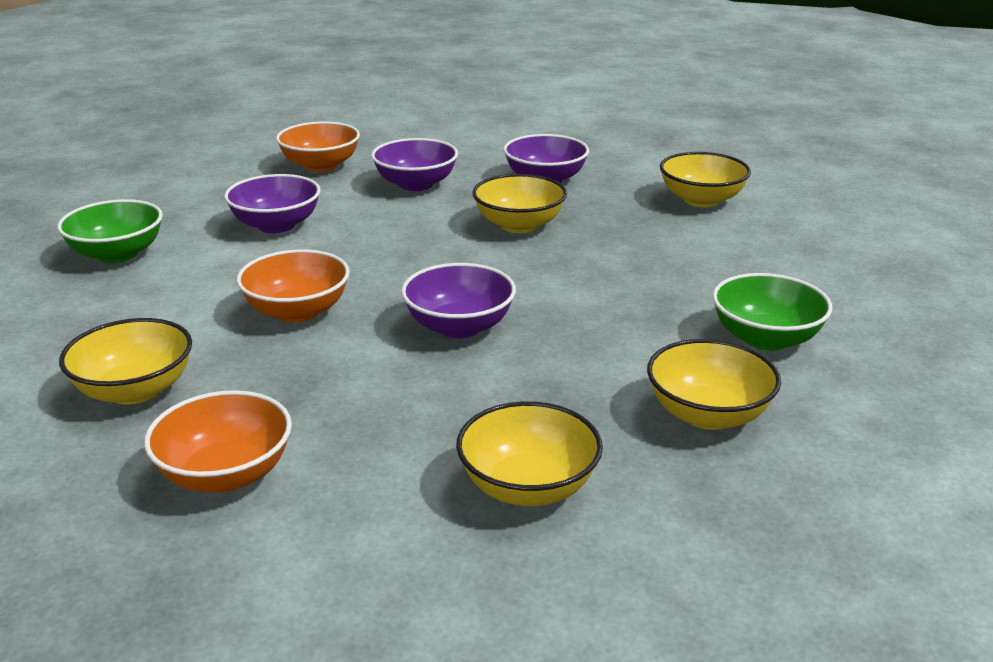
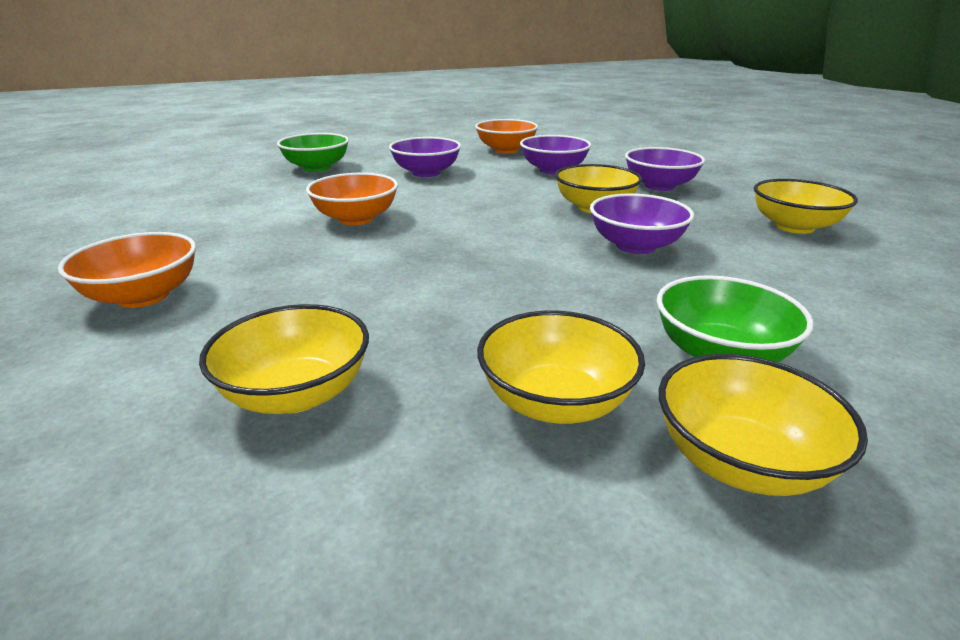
camera: 35 degrees right, 0 degrees up
yellow bowl [59,318,192,405] -> yellow bowl moved to [659,354,868,496]
purple bowl [401,263,516,338] -> purple bowl moved to [590,193,694,254]

